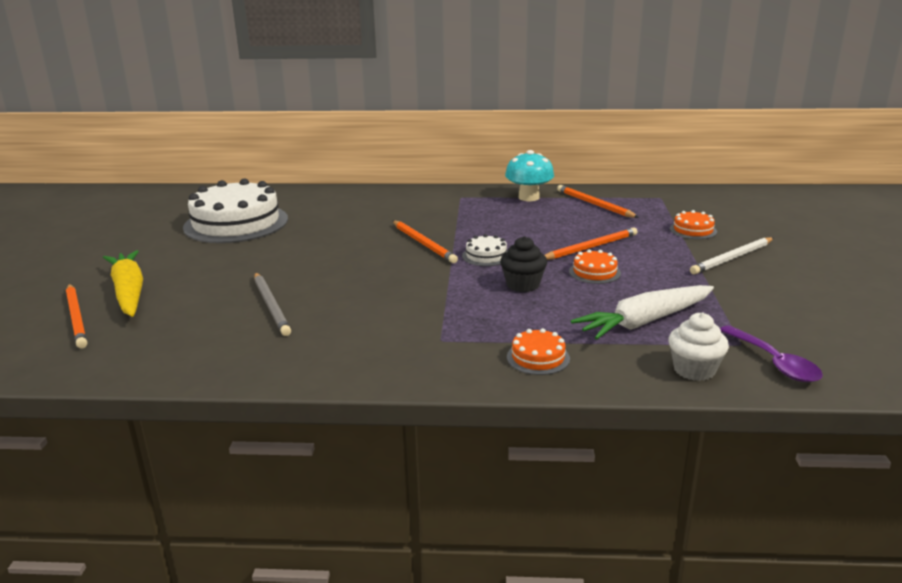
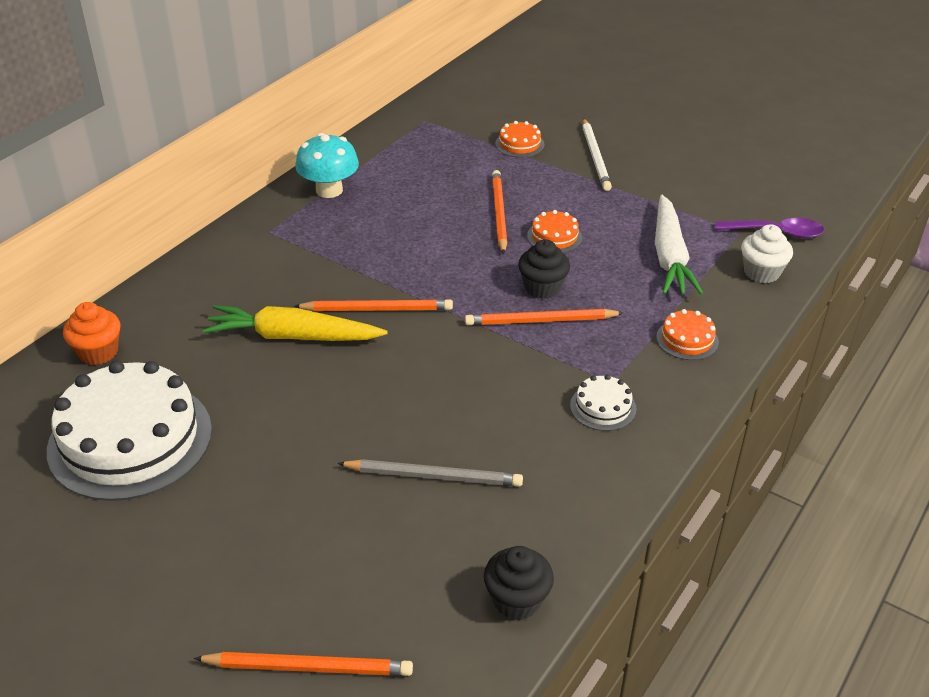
camera: 60 degrees left, 15 degrees up
yellow carrot [103,250,143,317] -> yellow carrot moved to [202,305,388,341]
white cake [462,234,507,266] -> white cake moved to [570,375,636,431]
orange pencil [557,185,639,218] -> orange pencil moved to [465,309,623,325]
none -> orange cupcake [63,302,120,365]
none -> black cupcake [484,546,554,620]

